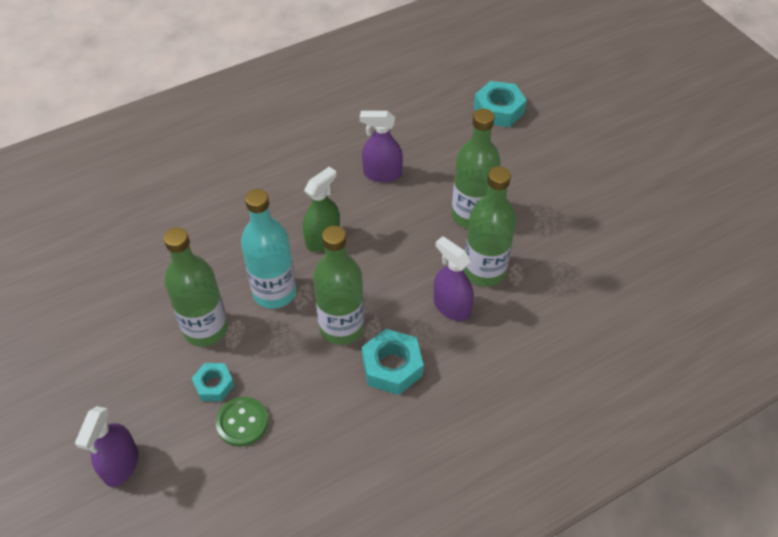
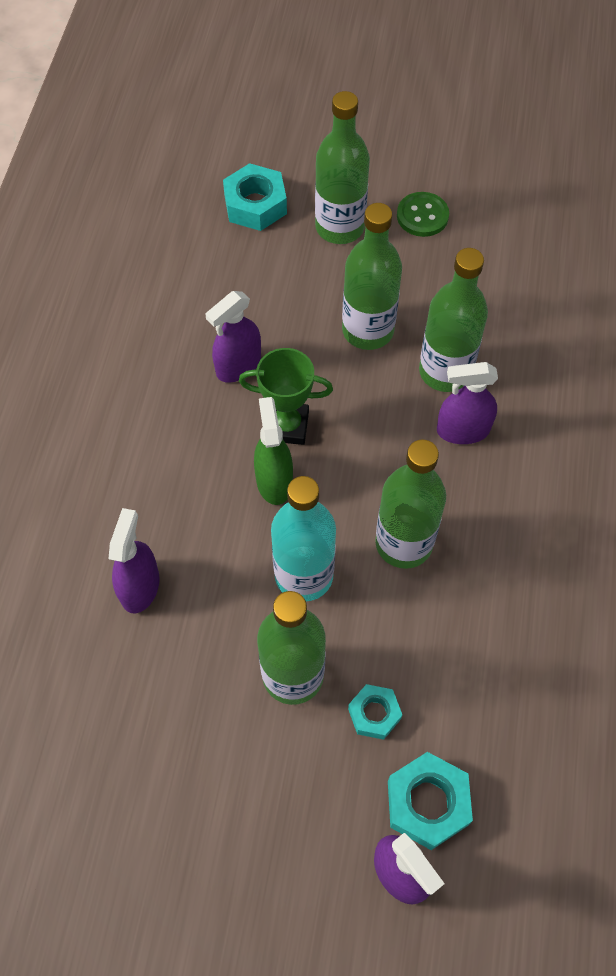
camera: 50 degrees left, 10 degrees up
green button [216,397,268,447] -> green button moved to [397,192,449,237]
turquoise nut [362,329,424,395] -> turquoise nut moved to [388,752,473,850]
none -> purple spray bottle [108,508,160,613]
none -> green trophy [239,348,333,445]
none -> green bottle [315,91,370,244]

